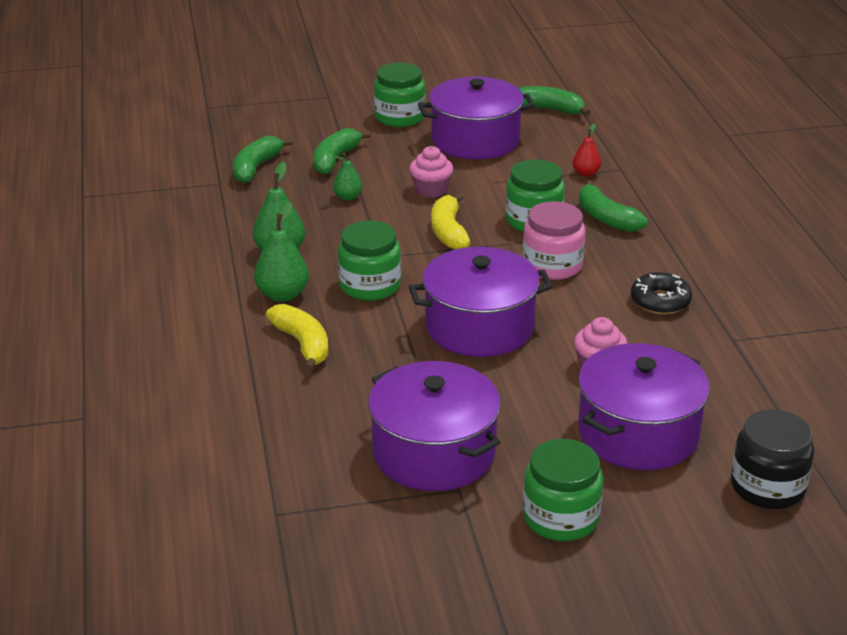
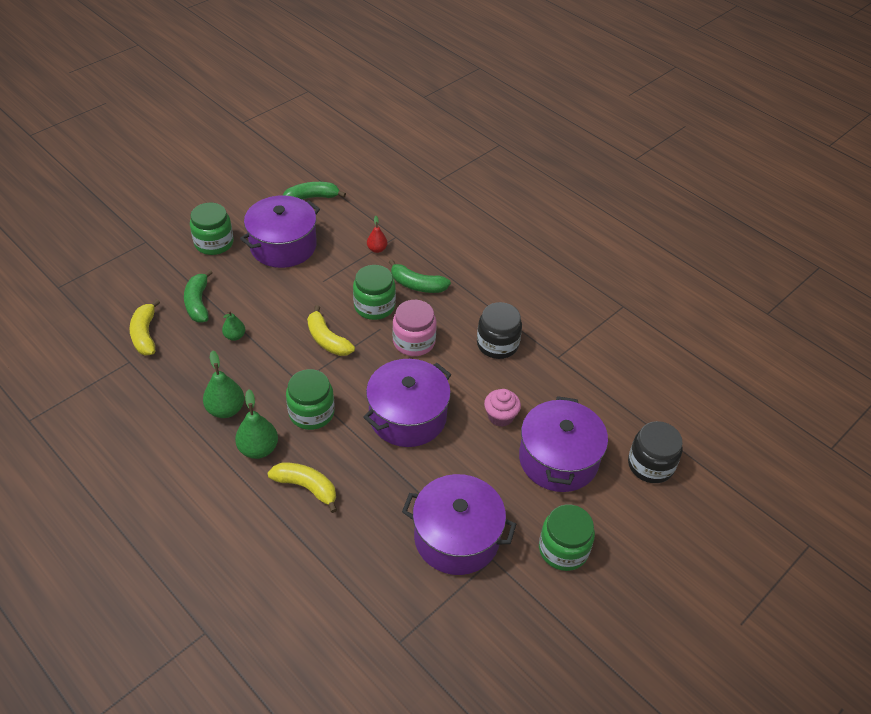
camera: 35 degrees left, 15 degrees up
green banana [233,136,293,183] -> yellow banana [129,299,160,355]
pink cupcake [409,146,453,198] -> none
black donut [631,272,692,314] -> black jar [477,302,522,359]

